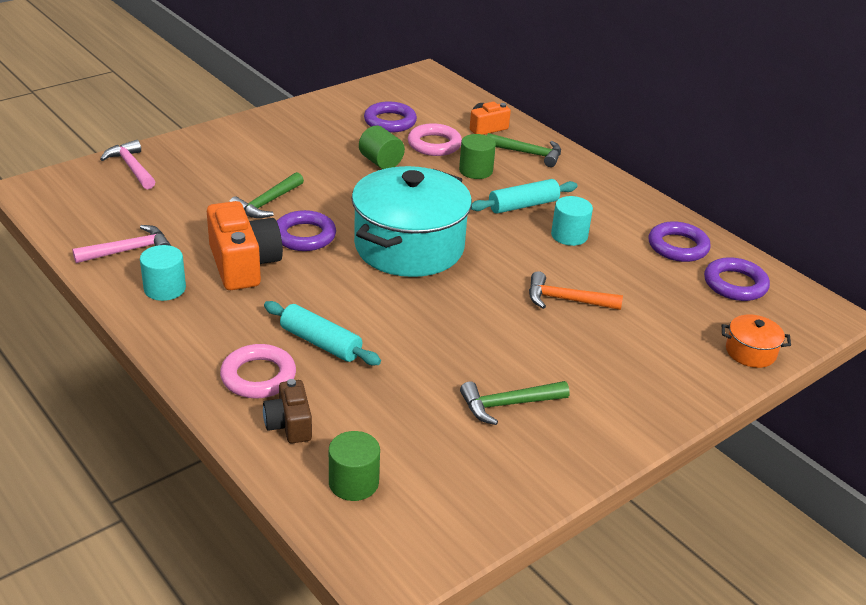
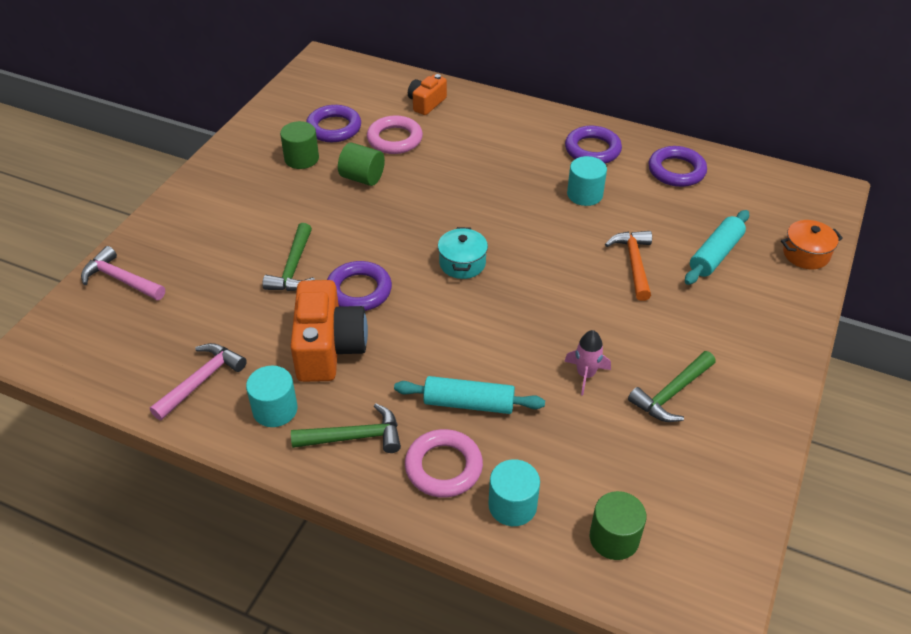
camera: 25 degrees left, 10 degrees up
orange camera [207,201,283,290] -> orange camera turned 45 degrees clockwise [290,280,368,382]
brown camera [263,379,312,443] -> turquoise cylinder [489,459,540,526]
turquoise pot [351,166,472,277] -> turquoise pot [438,227,488,279], size x0.42
green cylinder [459,134,496,179] -> green cylinder moved to [280,121,319,169]
turquoise rolling pin [471,179,577,214] -> turquoise rolling pin moved to [685,210,749,285]
green hammer [487,133,561,167] -> green hammer moved to [291,404,401,453]
orange hammer [529,271,623,310] -> orange hammer turned 105 degrees clockwise [605,231,652,301]
purple ring [704,257,770,301] -> purple ring moved to [565,126,622,164]
none -> pink rocket [564,330,611,395]

